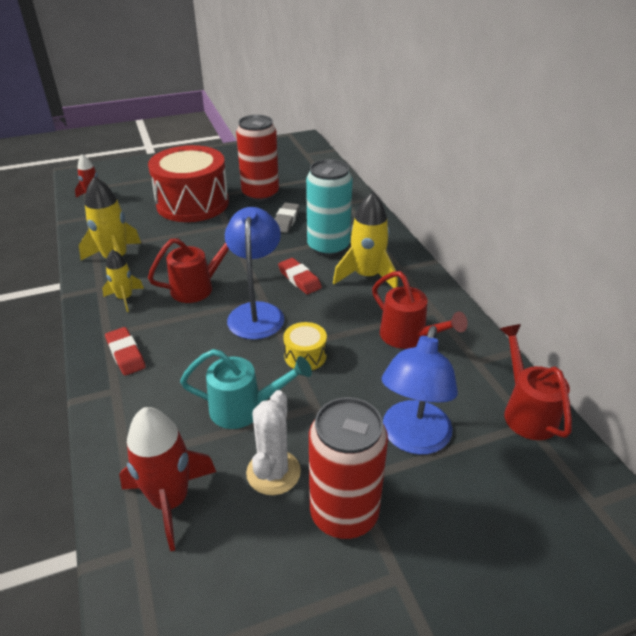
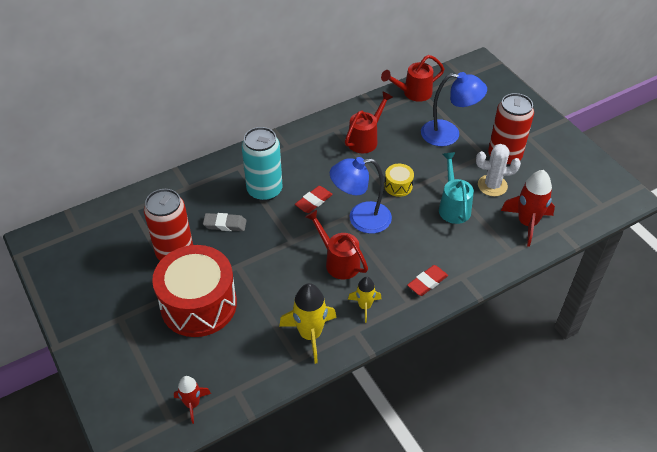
camera: 100 degrees left, 10 degrees up
yellow rocket [333,192,398,288] -> none

